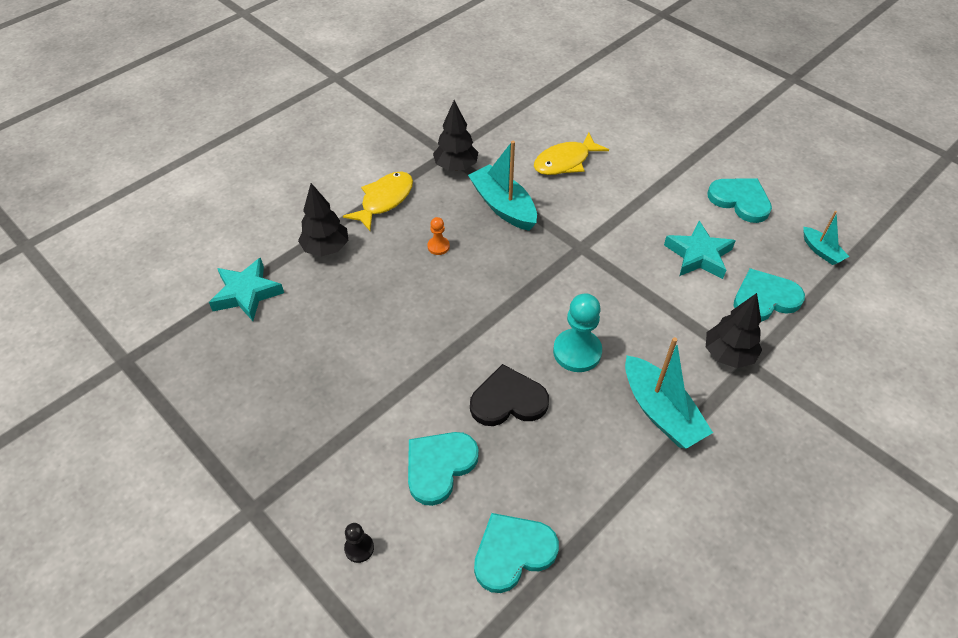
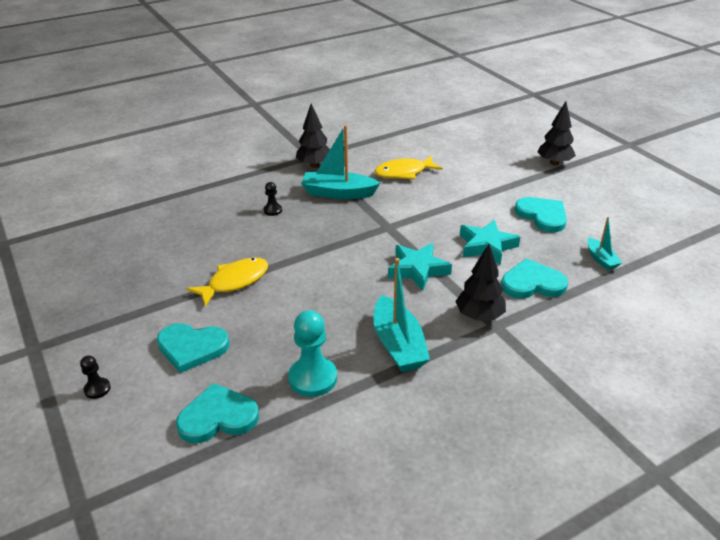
camera: 15 degrees right, 15 degrees down
turquoise star [209,257,284,321] -> turquoise star moved to [388,243,452,291]
black tree [298,183,348,257] -> black tree moved to [537,101,576,165]
yellow fish [343,171,413,231] -> yellow fish moved to [186,257,268,307]
turquoise heart [408,432,479,506] -> turquoise heart turned 135 degrees counterclockwise [157,323,230,373]
orange pawn [427,217,450,255] -> black pawn [264,182,282,216]
turquoise boat [468,141,537,231] -> turquoise boat turned 60 degrees counterclockwise [301,125,380,199]
black heart [470,364,549,426] -> none
turquoise pawn [553,293,602,372] -> turquoise pawn moved to [288,310,337,397]

